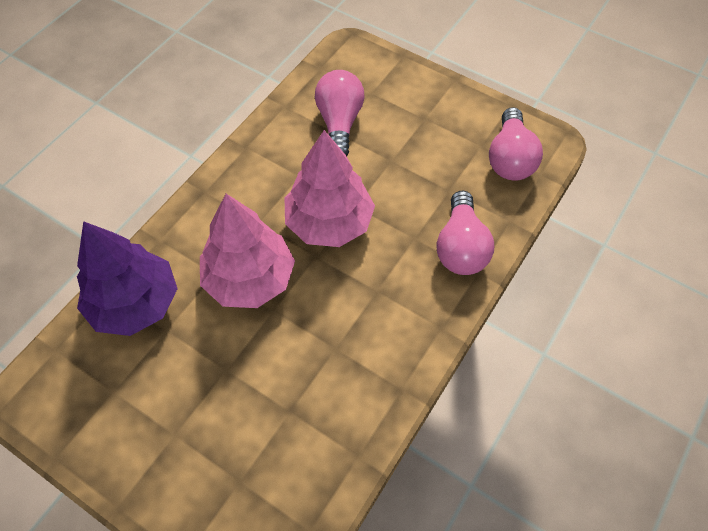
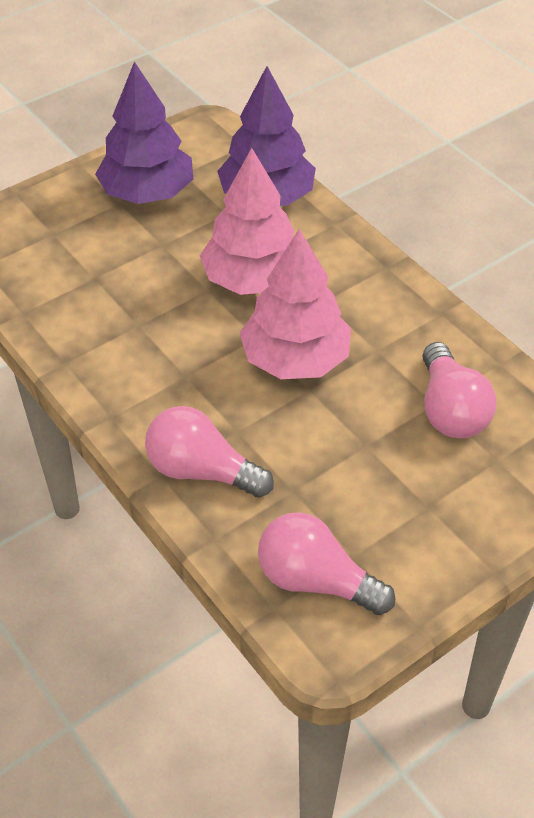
camera: 110 degrees right, 10 degrees down
pink light bulb [315,70,364,156] -> pink light bulb turned 60 degrees clockwise [422,342,496,438]
none -> purple tree [95,62,193,204]

